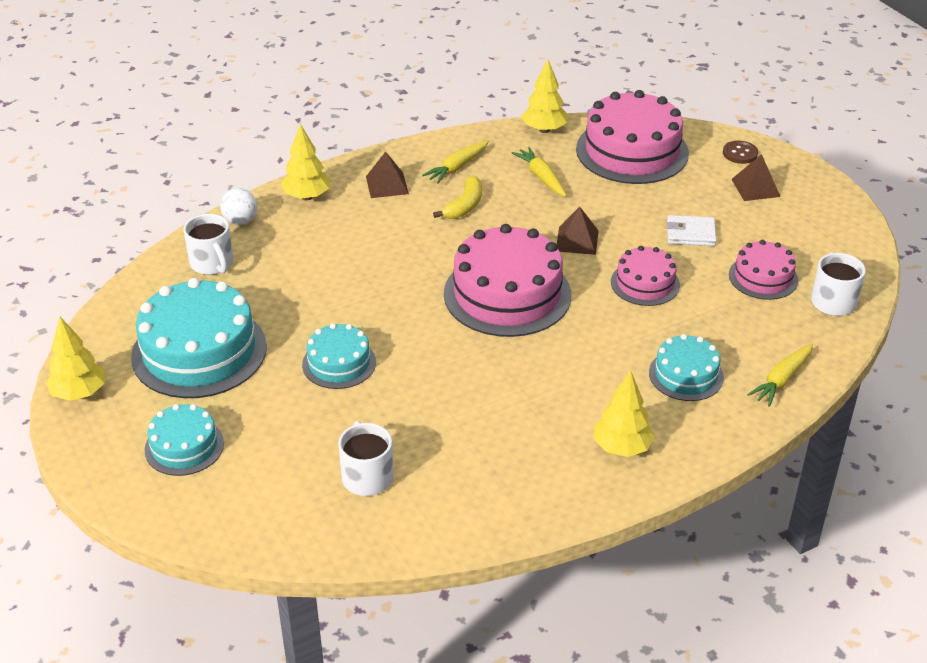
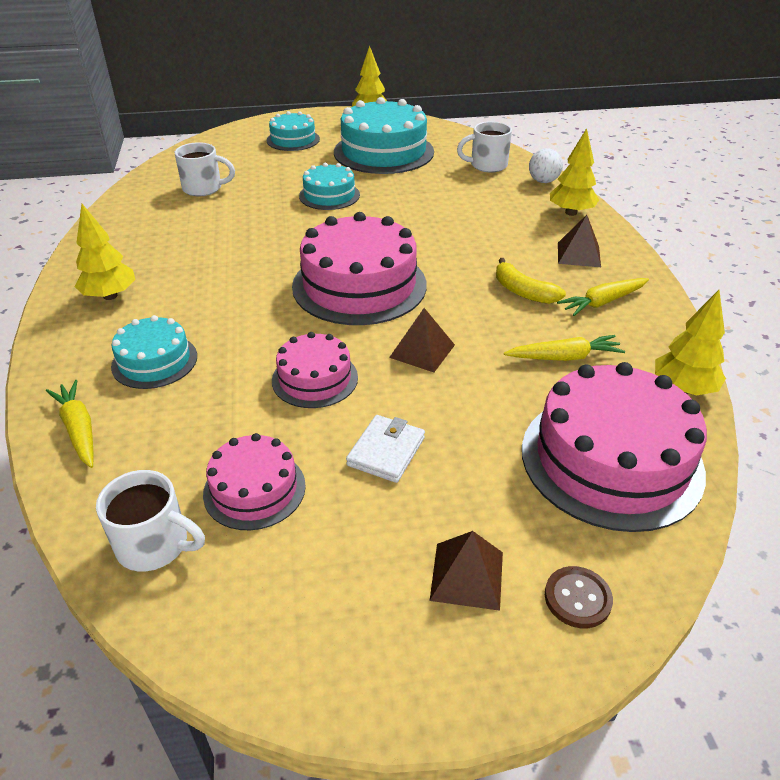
camera: 110 degrees right, 0 degrees up
yellow carrot [422,140,489,184] -> yellow carrot turned 90 degrees counterclockwise [557,278,649,316]

